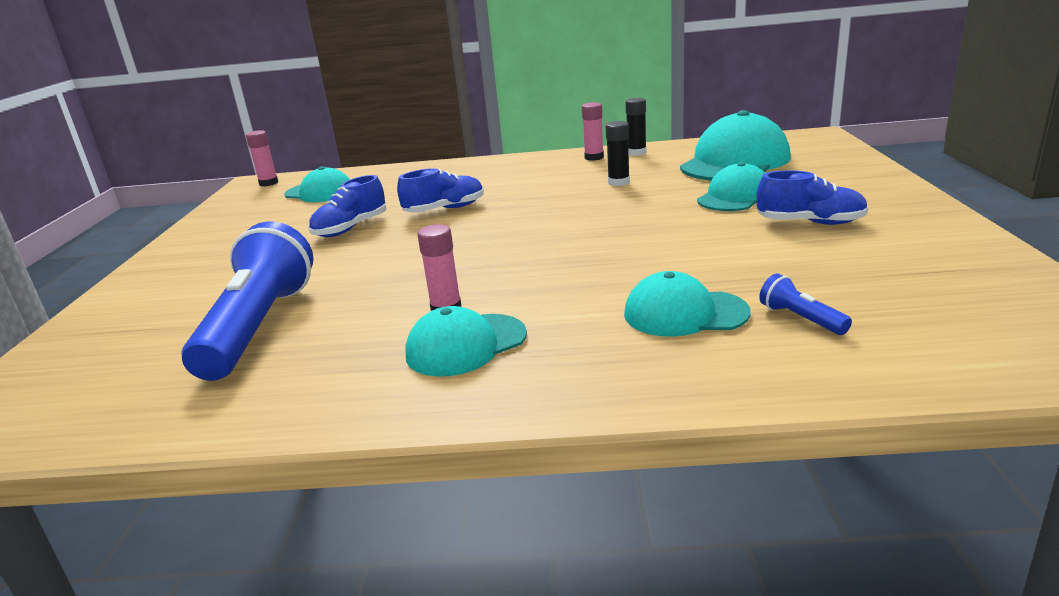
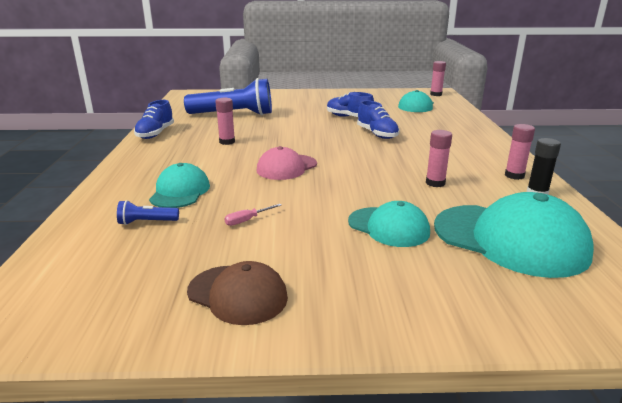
camera: 85 degrees right, 0 degrees up
turquoise cap [405,306,527,377] -> none
black glue stick [606,121,630,186] -> pink glue stick [426,130,452,187]
blue shoe [757,170,868,225] -> blue shoe moved to [134,100,174,139]
blue flashlight [759,274,852,335] -> blue flashlight turned 150 degrees counterclockwise [117,200,179,225]
none -> brown cap [187,261,288,325]
none -> pink screwdriver [224,204,282,226]
none -> pink cap [257,146,317,180]

